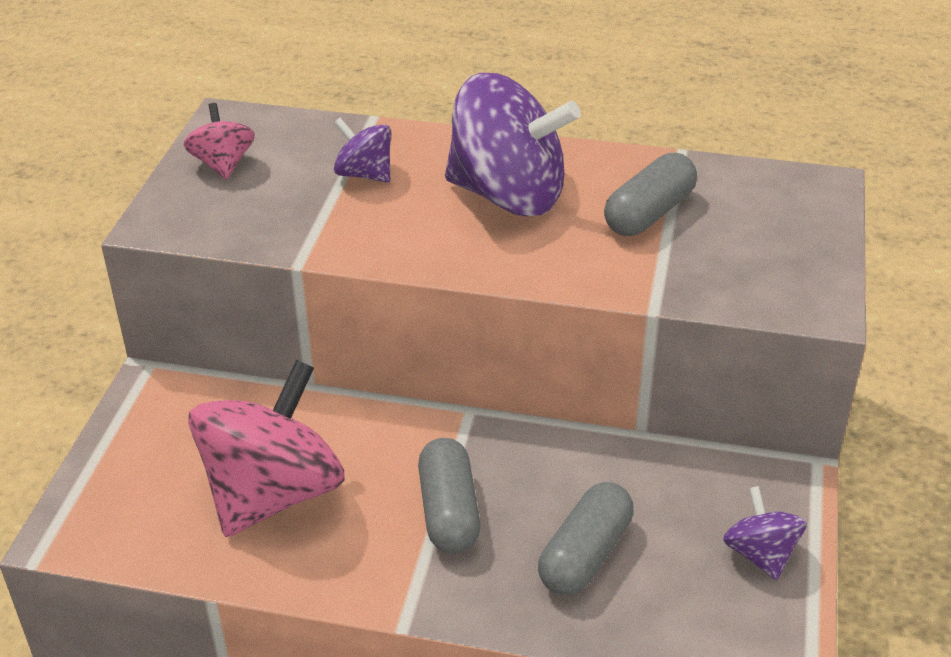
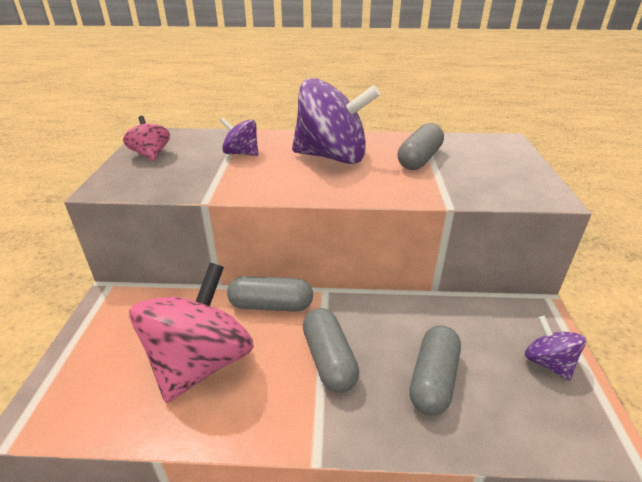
camera: 10 degrees left, 5 degrees down
none -> grey capsule [227,276,313,312]

